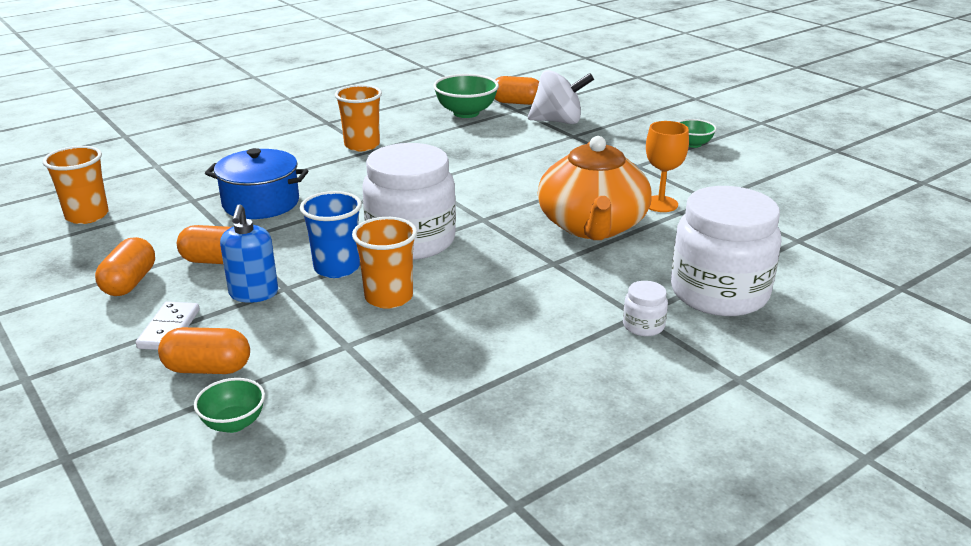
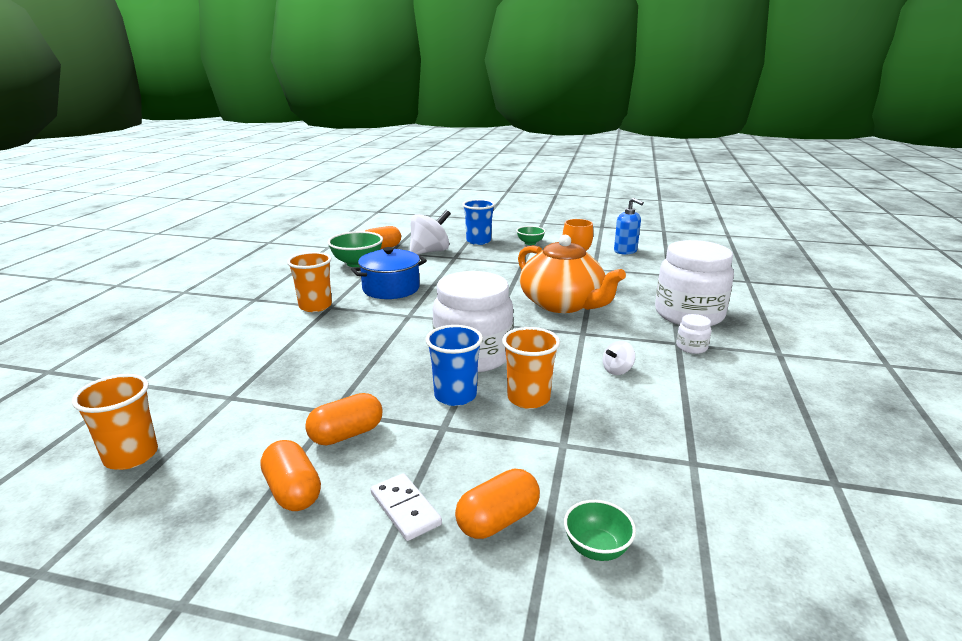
camera: 40 degrees left, 5 degrees down
blue pot [205,148,308,219] -> blue pot moved to [351,247,427,299]
blue soap dispenser [220,204,278,303] -> blue soap dispenser moved to [614,198,644,255]
none -> blue cup [462,199,495,245]
none -> white spinning top [603,341,635,375]

